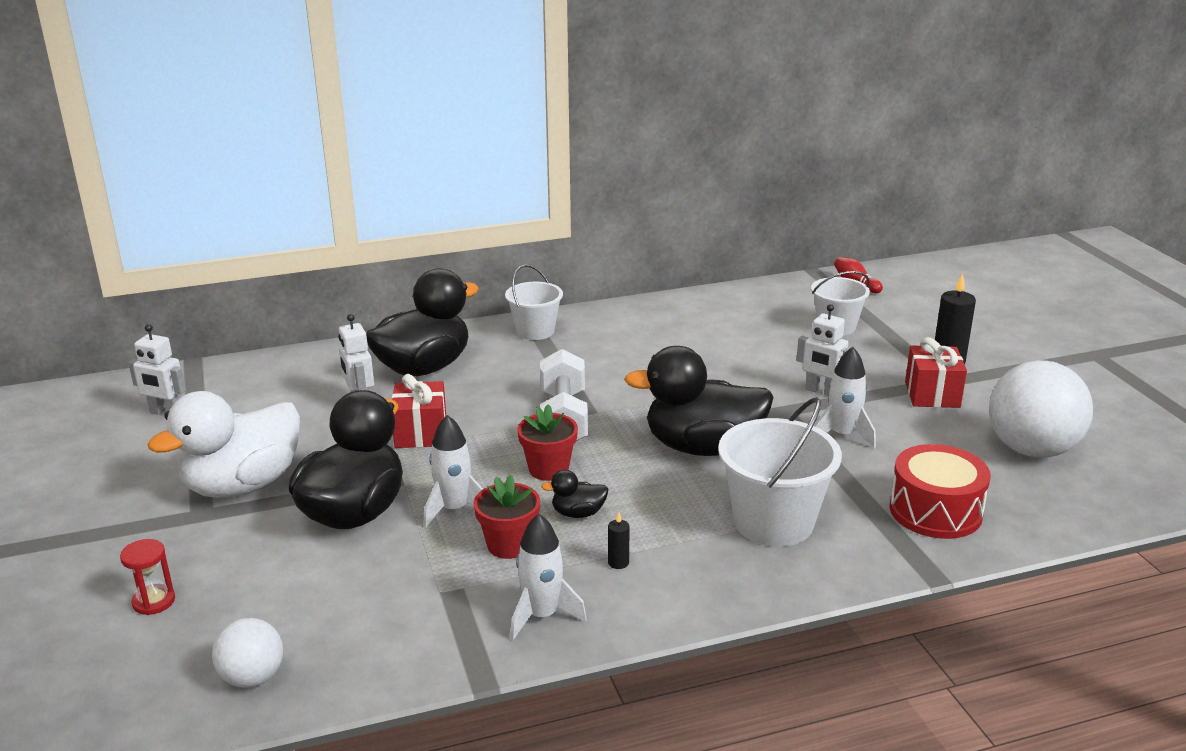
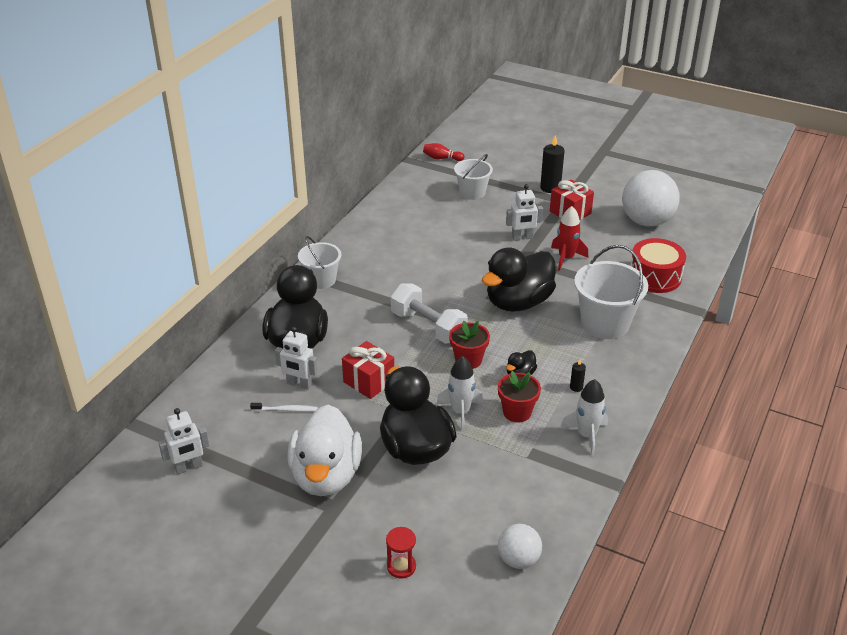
camera: 45 degrees left, 10 degrees up
white rocket [814,347,876,448] -> red rocket [551,206,588,271]
none -> white toothbrush [250,403,318,412]

